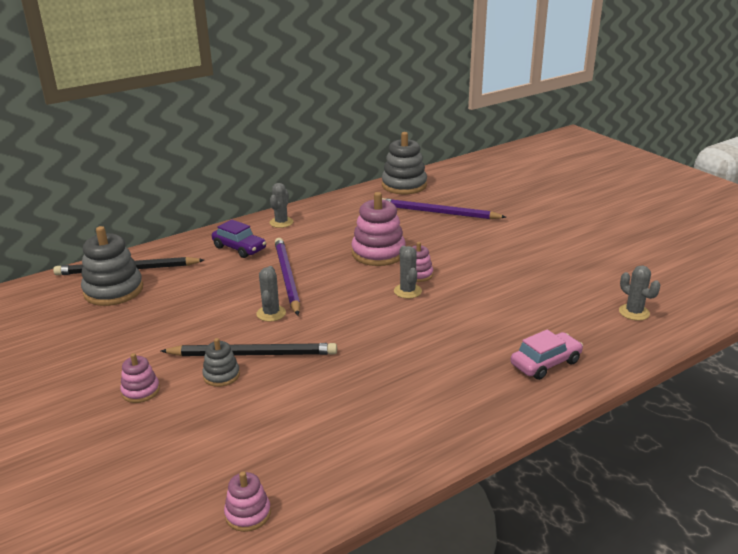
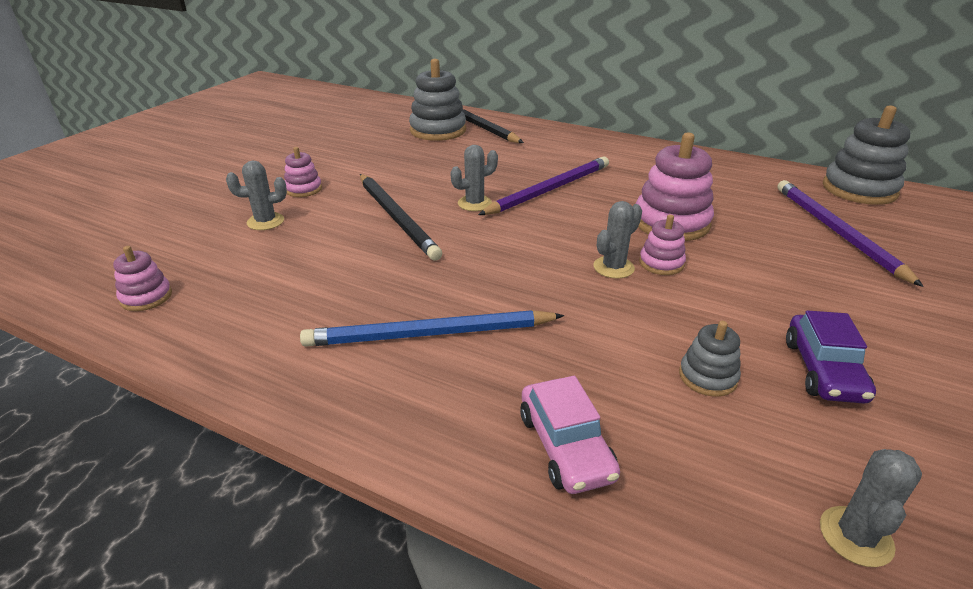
camera: 60 degrees right, 5 degrees up
grey stacking toy [202,338,240,387] -> grey stacking toy moved to [679,321,741,397]
purple car [212,219,266,258] -> purple car moved to [786,310,876,404]
grey cactus [270,183,293,228] -> grey cactus moved to [226,161,287,230]
pink car [511,330,583,380] -> pink car turned 45 degrees clockwise [520,376,620,494]
none -> blue pencil [300,310,564,347]

